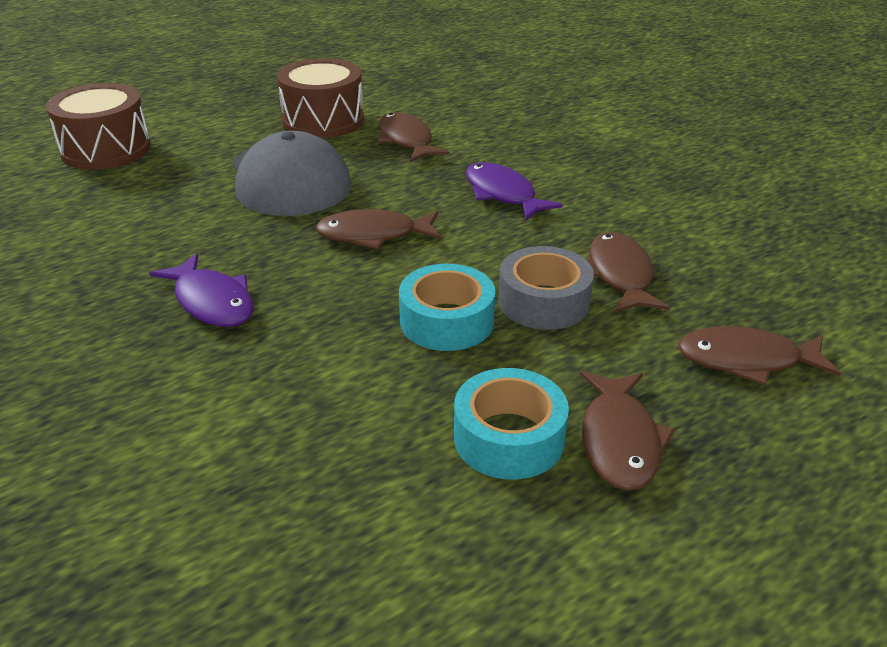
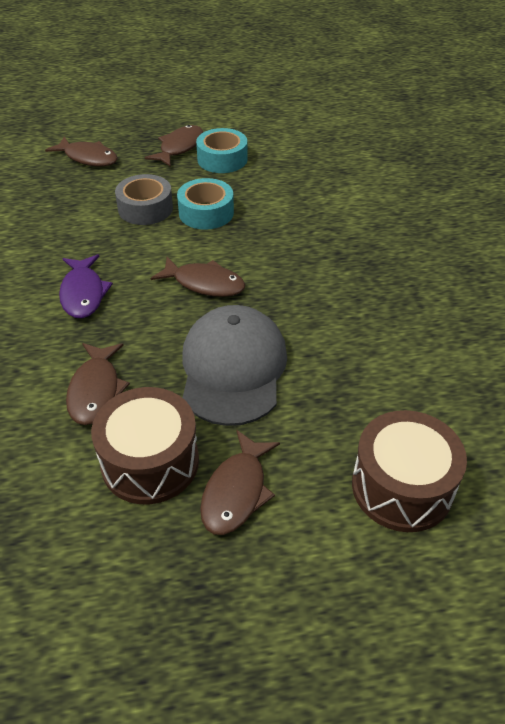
camera: 155 degrees left, 10 degrees up
purple fish [149,253,254,327] -> none
brown fish [587,232,670,313] -> brown fish moved to [200,430,280,535]

